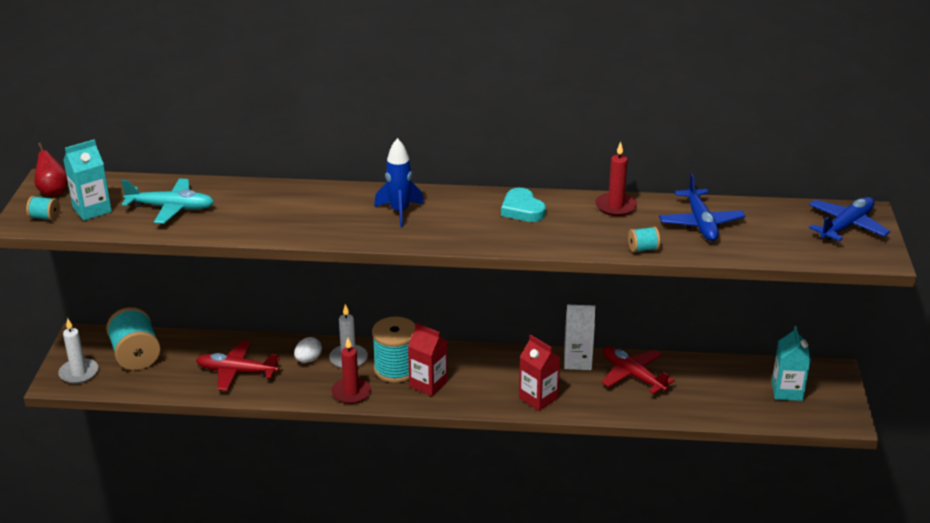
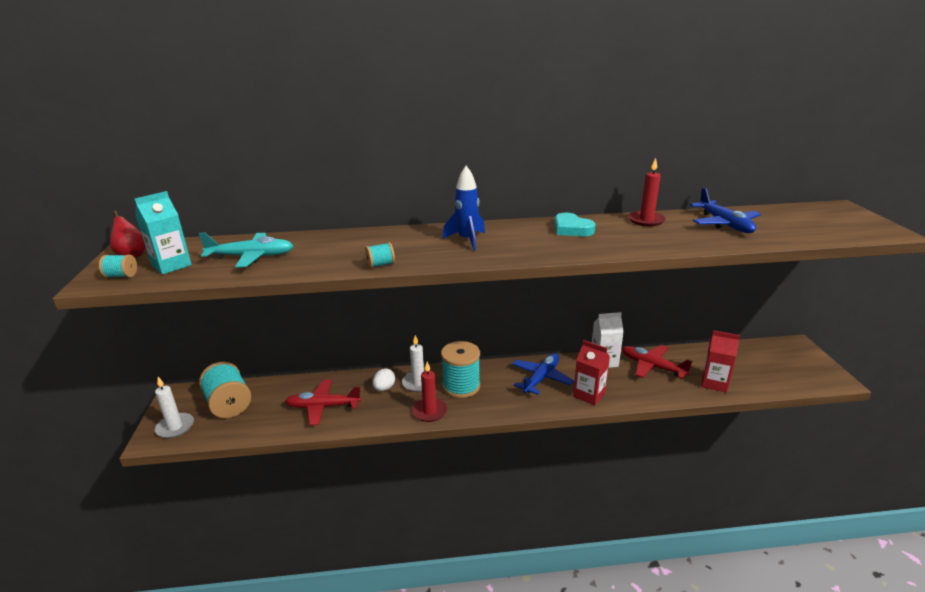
camera: 10 degrees left, 5 degrees down
red carton [408,323,448,396] -> red carton moved to [701,330,740,393]
turquoise spool [628,227,660,252] -> turquoise spool moved to [365,242,395,268]
turquoise carton [772,326,811,401] -> none
blue plane [809,197,890,241] -> blue plane moved to [512,353,574,395]

